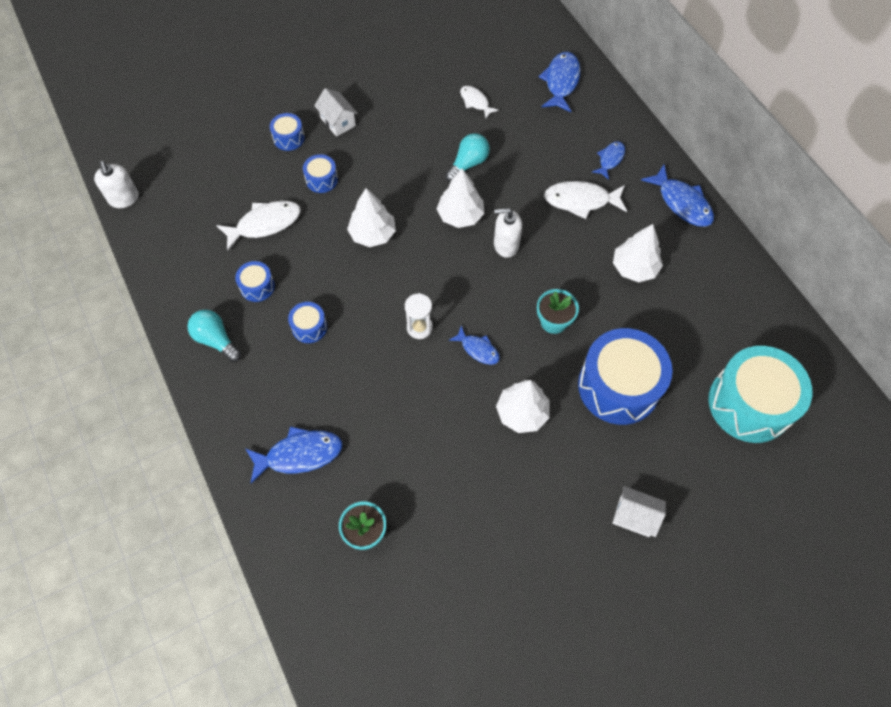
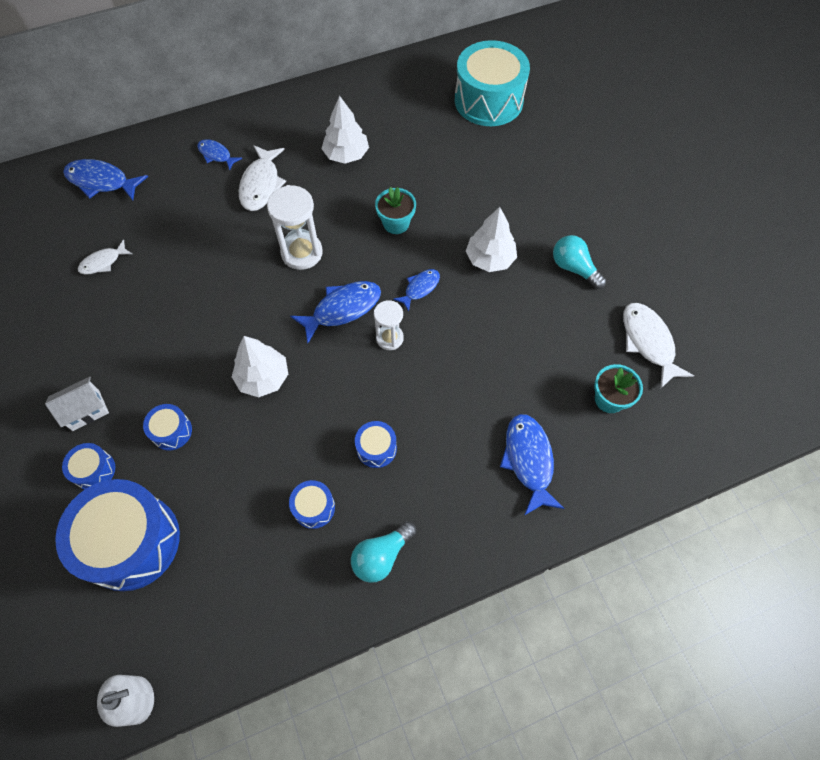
camera: 85 degrees left, 0 degrees up
white fish [216,201,301,251] -> white fish moved to [623,303,694,389]
white tree [437,169,484,228] -> none
turquoise light bulb [445,133,490,182] -> turquoise light bulb moved to [553,235,606,289]
white soap dispenser [494,208,522,258] -> white hourglass [267,185,323,270]
blue drum [578,328,673,425] -> blue drum moved to [55,479,180,591]
white house [612,486,666,537] -> none
blue fish [641,165,714,227] -> blue fish moved to [290,281,381,343]

